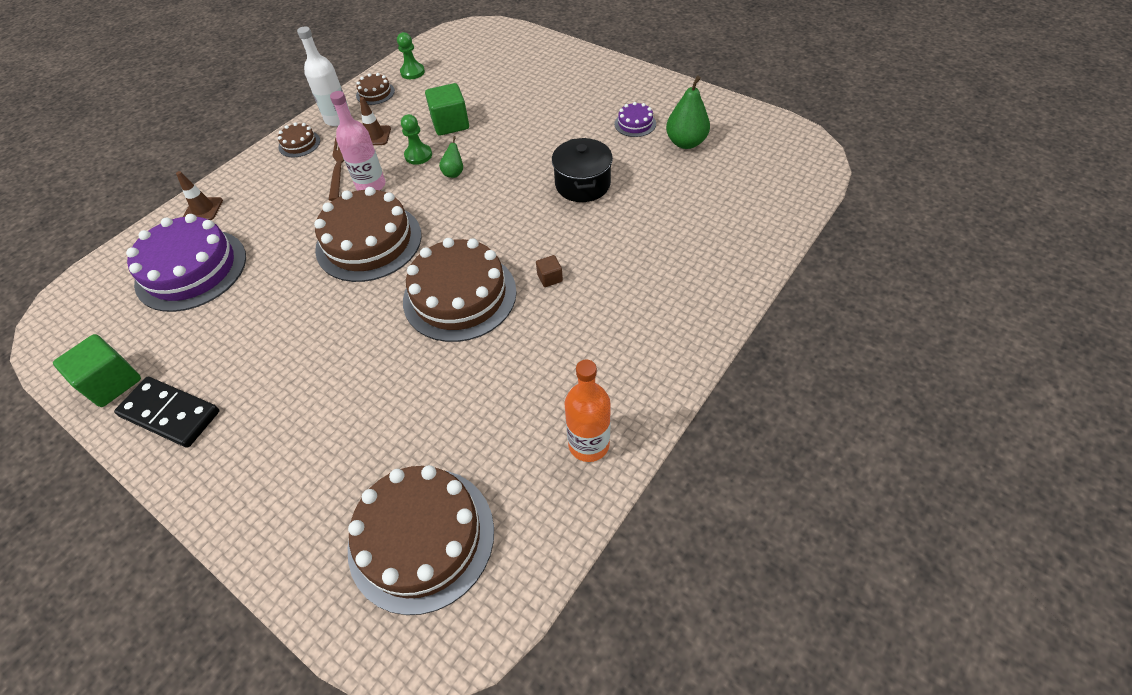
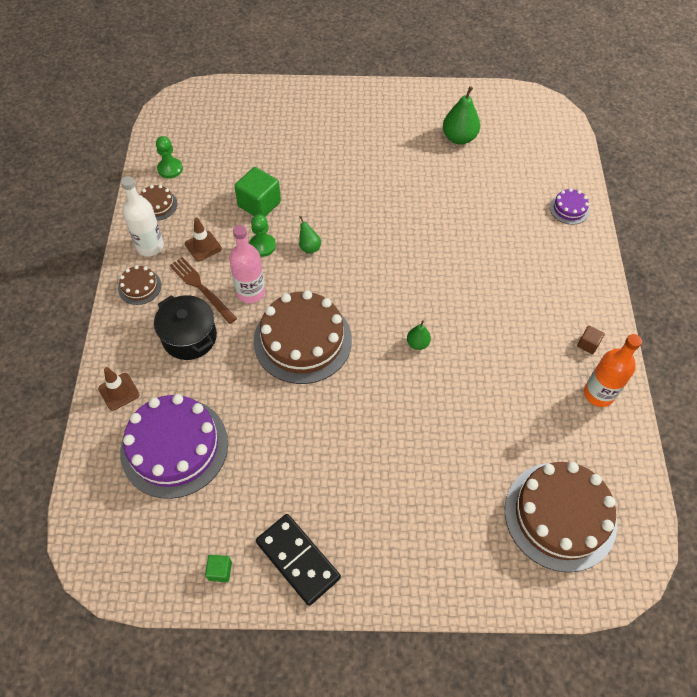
camera: 40 degrees left, 5 degrees up
green cube [53,334,141,407] -> green cube [205,555,232,582], size x0.50
black domino [114,377,219,448] -> black domino turned 60 degrees clockwise [256,514,341,606]
brown cake [403,238,517,342] -> green pear [407,320,431,350]
brown cube [536,255,563,287] -> brown cube moved to [577,326,605,354]
black pot [552,138,613,202] -> black pot moved to [154,295,217,360]
purple cake [614,102,656,137] -> purple cake moved to [550,188,590,225]

